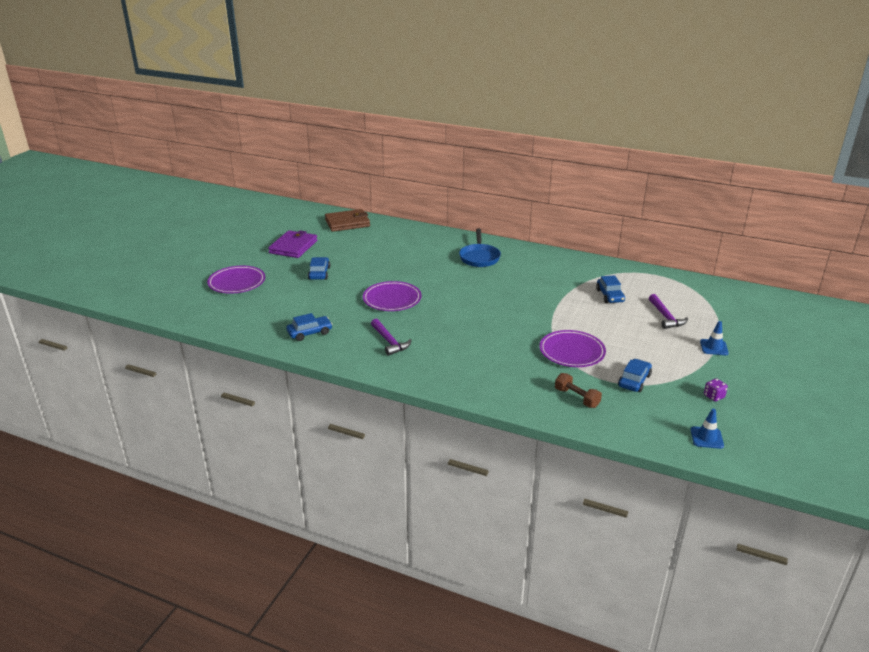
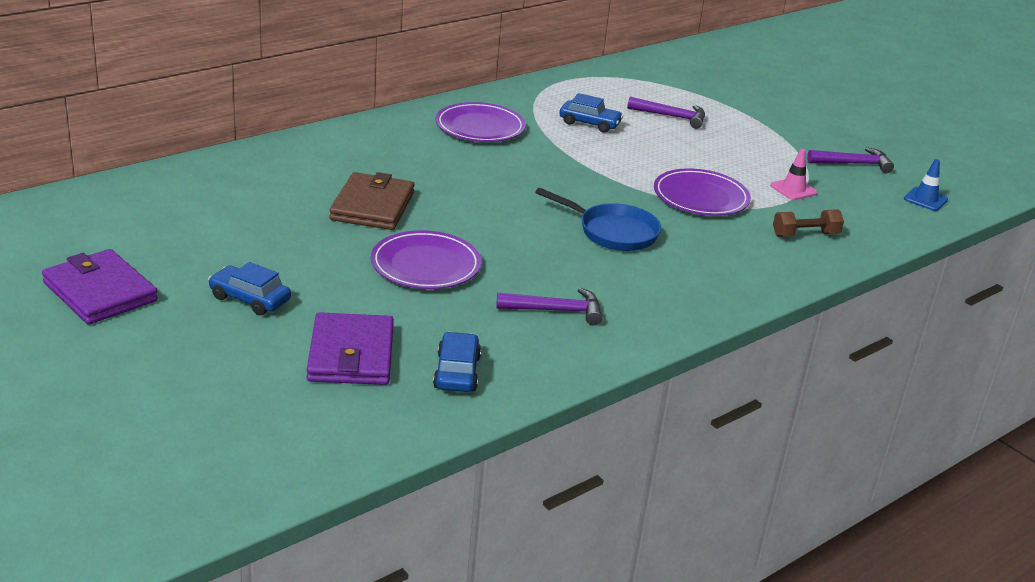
camera: 65 degrees left, 0 degrees up
purple plate [207,266,265,294] -> purple plate moved to [436,102,526,142]
brown wallet [325,209,370,232] -> brown wallet moved to [329,172,415,230]
blue pan [459,228,501,267] -> blue pan moved to [535,188,661,251]
blue car [618,359,652,392] -> pink traffic cone [770,149,817,200]
blue traffic cone [700,321,729,355] -> none
purple dice [704,378,728,402] -> purple hammer [807,147,894,173]
none -> purple wallet [307,312,394,385]

